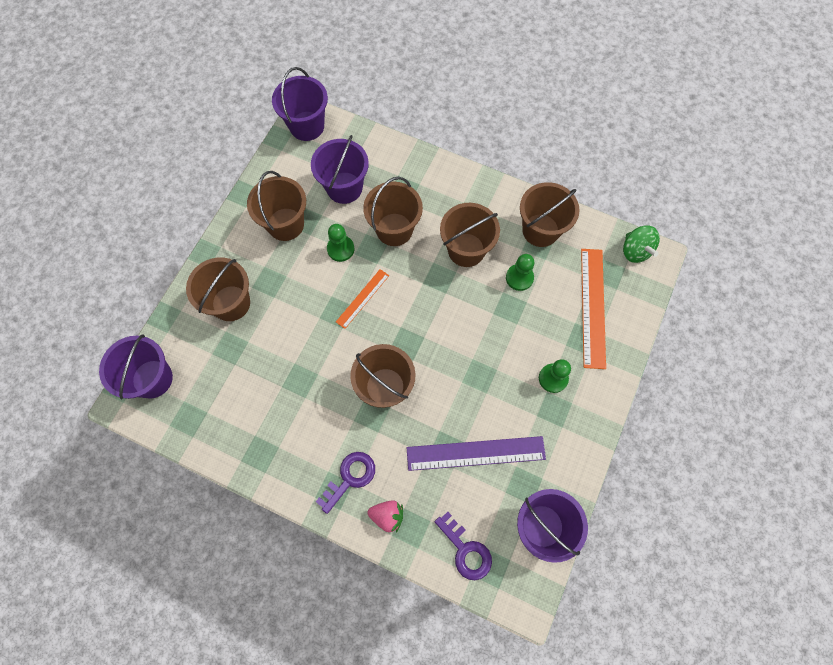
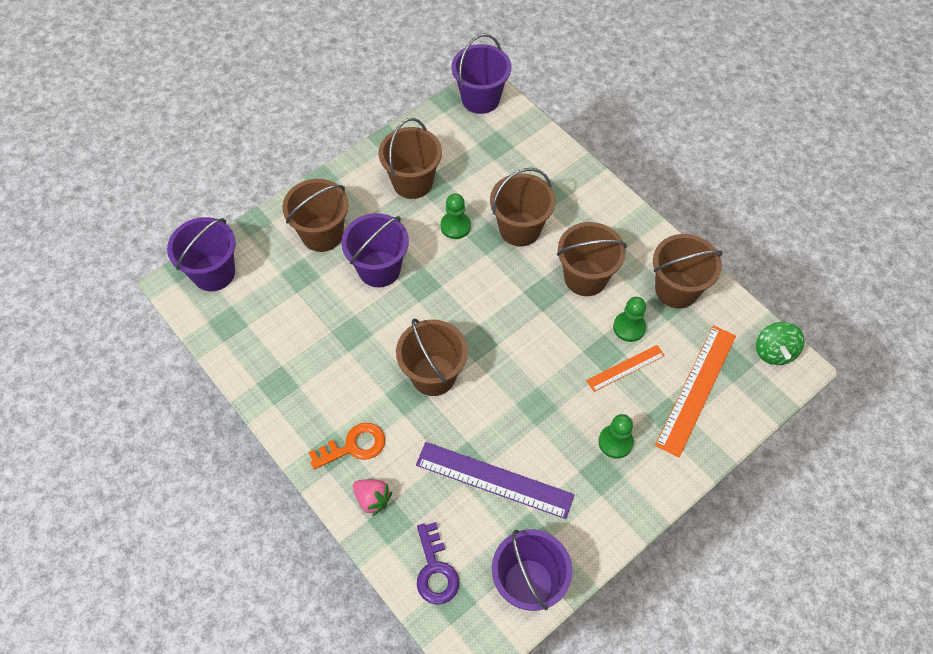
camera: 25 degrees right, 10 degrees down
purple bucket [311,135,369,204] -> purple bucket moved to [341,213,409,287]
purple key [316,452,375,514] -> orange key [308,423,385,469]
orange ruler [336,269,389,329] -> orange ruler moved to [586,345,665,392]

